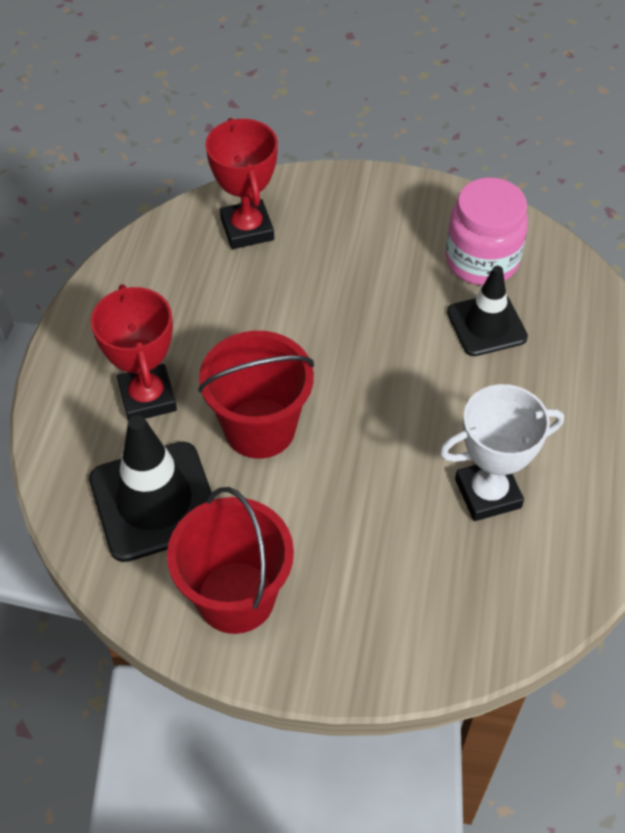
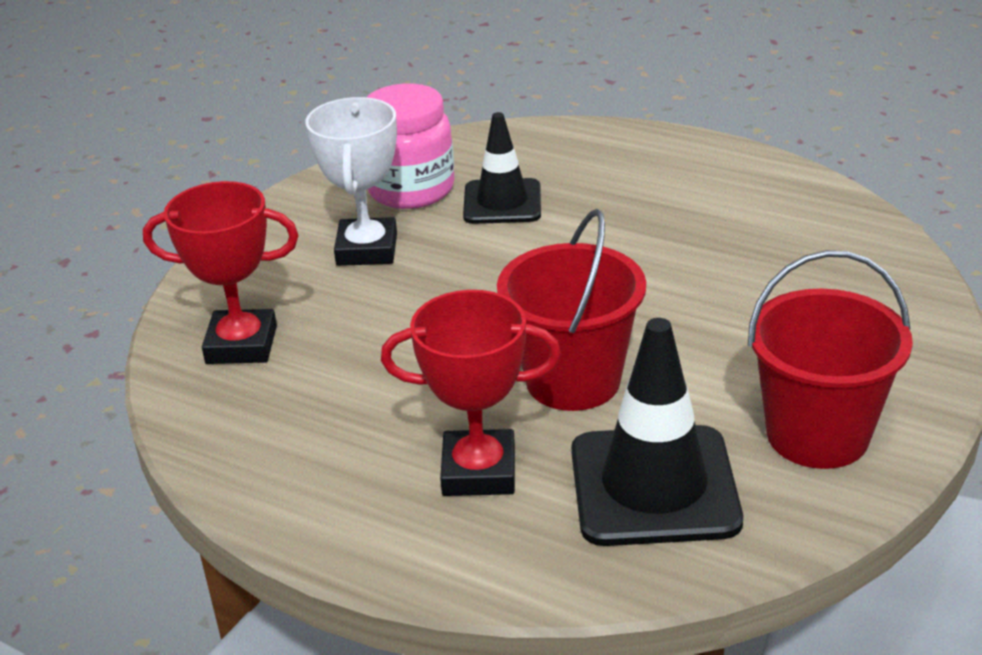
camera: 70 degrees left, 20 degrees down
white trophy [439,384,564,521] -> white trophy moved to [305,97,397,266]

